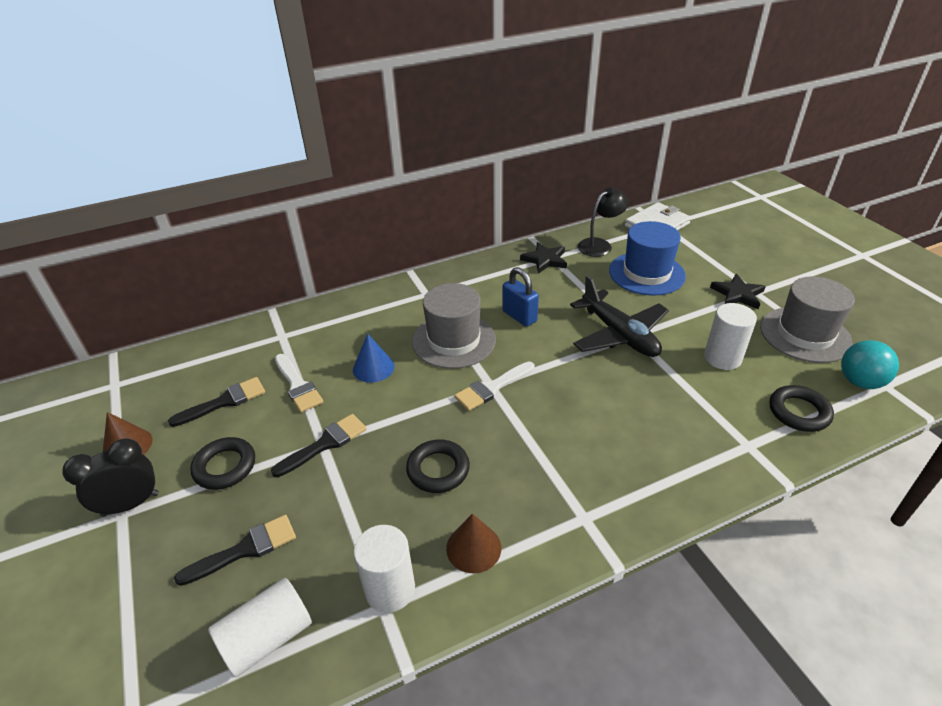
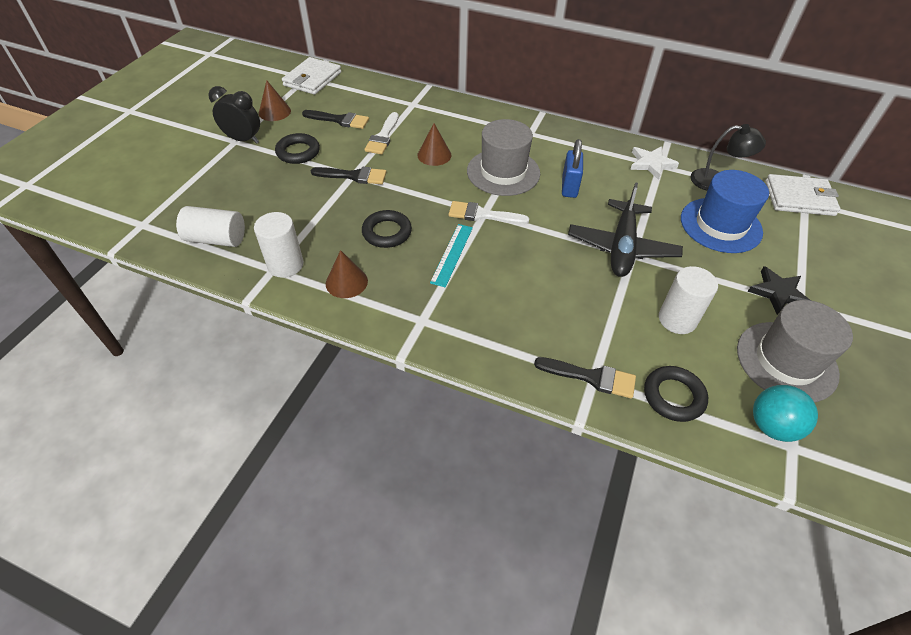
camera: 45 degrees right, 10 degrees up
black brush [174,515,296,586] -> black brush moved to [534,357,636,399]
blue cone [353,334,395,383] -> brown cone [417,123,451,166]
black star [520,242,567,274] -> white star [630,146,679,180]
none -> white wallet [282,57,341,95]
none -> turquoise ruler [430,224,473,288]

